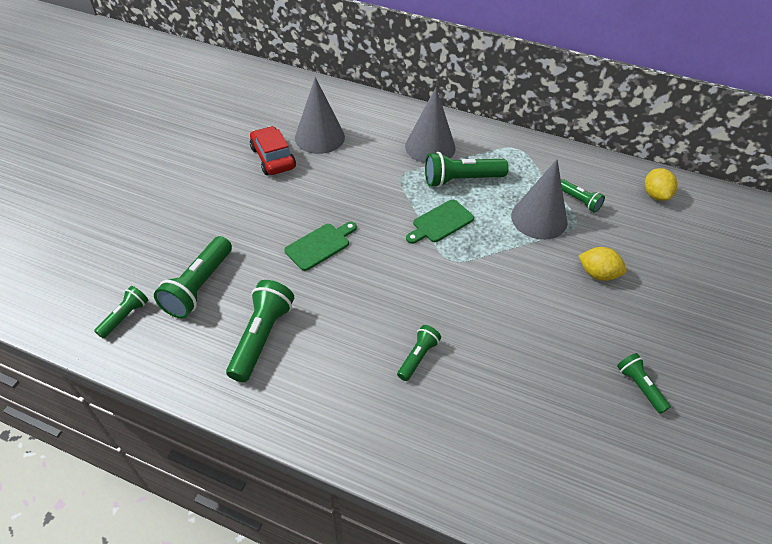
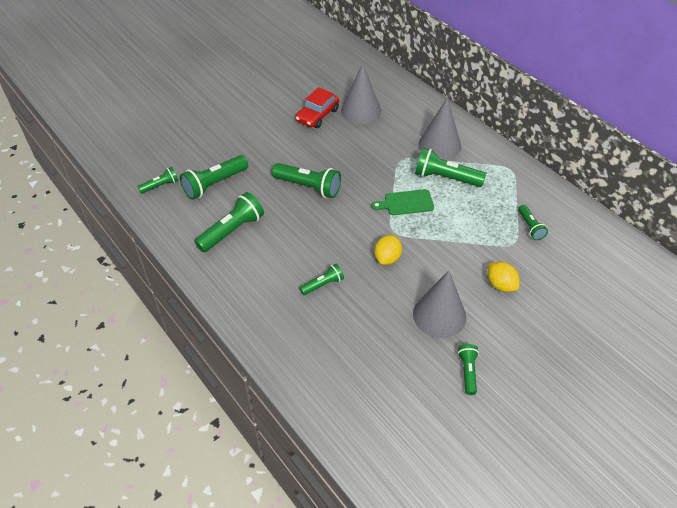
camera: 30 degrees right, 0 degrees up
red car [250,126,296,175] -> red car turned 150 degrees counterclockwise [295,87,339,128]
green cutting board [284,222,357,271] -> green flashlight [272,163,341,198]
grey cone [511,159,568,240] -> grey cone moved to [413,270,466,338]
yellow lemon [645,168,677,201] -> yellow lemon moved to [374,235,402,265]

